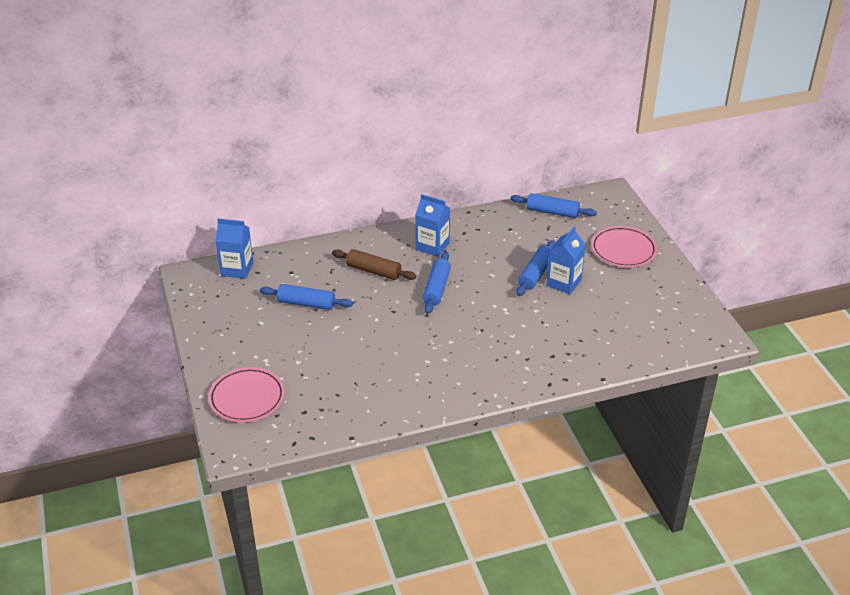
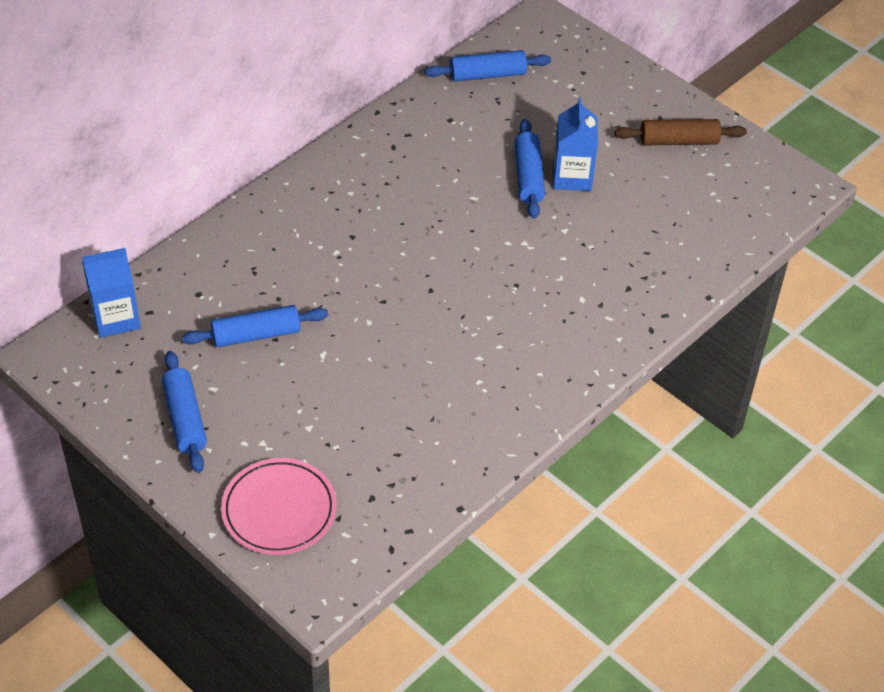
camera: 30 degrees left, 10 degrees up
brown rolling pin [332,249,416,280] -> brown rolling pin moved to [615,119,747,145]
blue carton [415,194,450,257] -> none
blue rolling pin [423,252,451,314] -> blue rolling pin moved to [162,351,207,473]
pink plate [591,226,657,267] -> none

